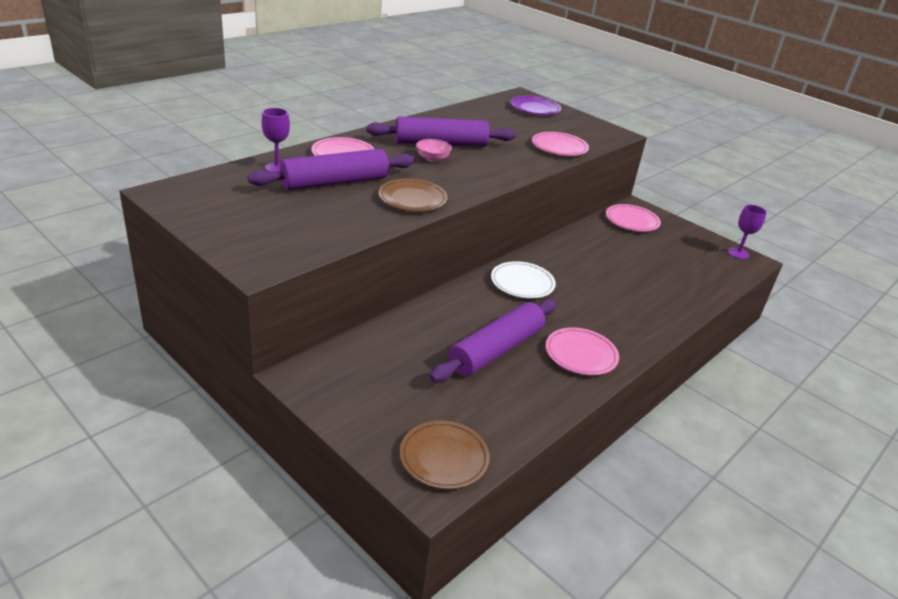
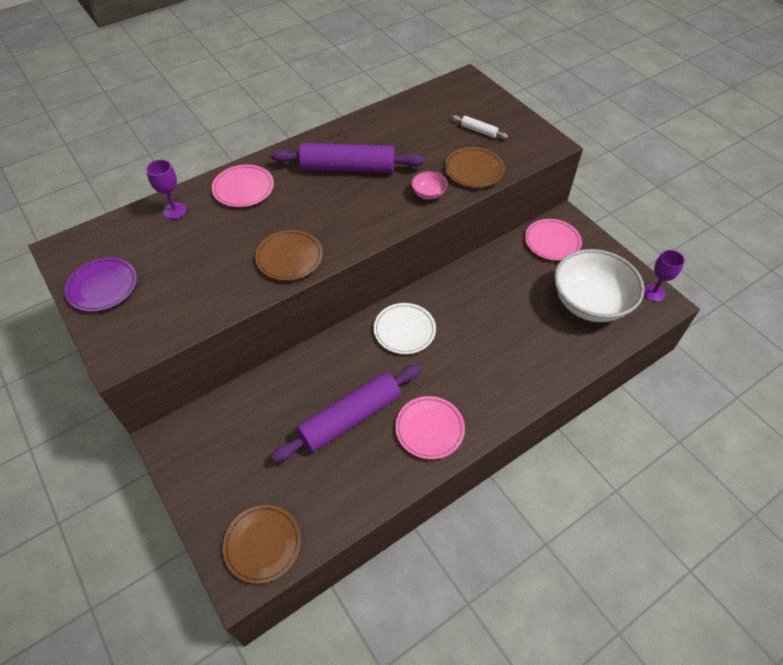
camera: 15 degrees right, 20 degrees up
purple rolling pin [248,149,415,190] -> none
pink bowl [416,139,452,162] -> pink bowl moved to [411,171,448,200]
purple plate [510,96,561,115] -> purple plate moved to [64,257,137,312]
pink plate [532,132,589,156] -> brown plate [444,147,505,188]
none -> white rolling pin [452,115,508,138]
none -> white bowl [554,249,645,322]

